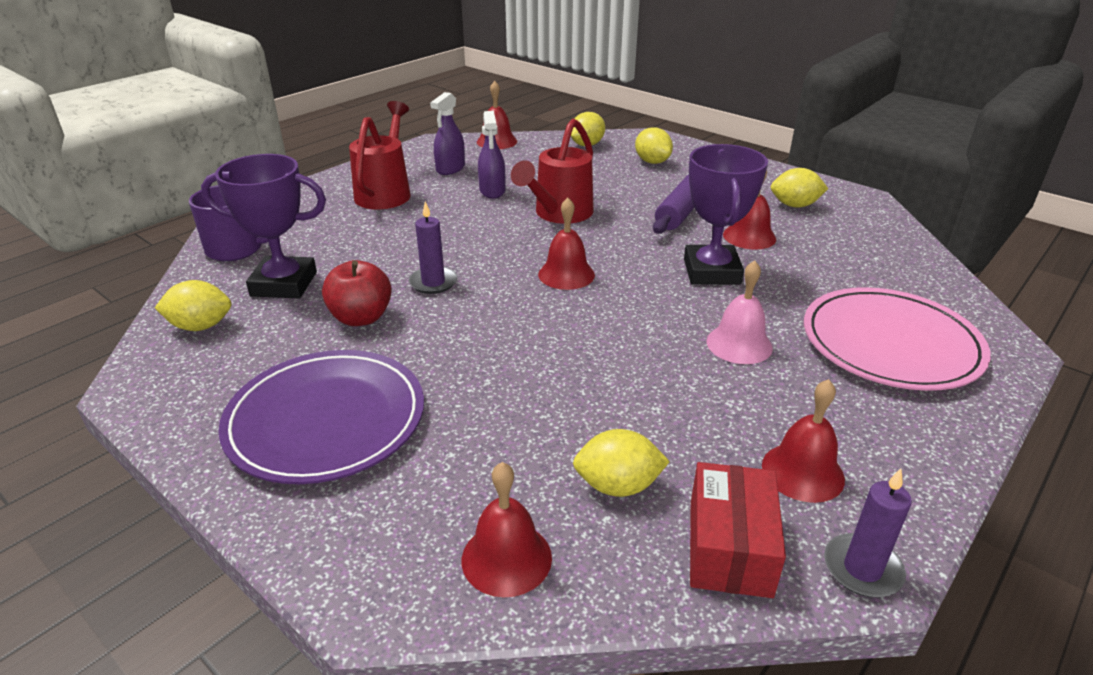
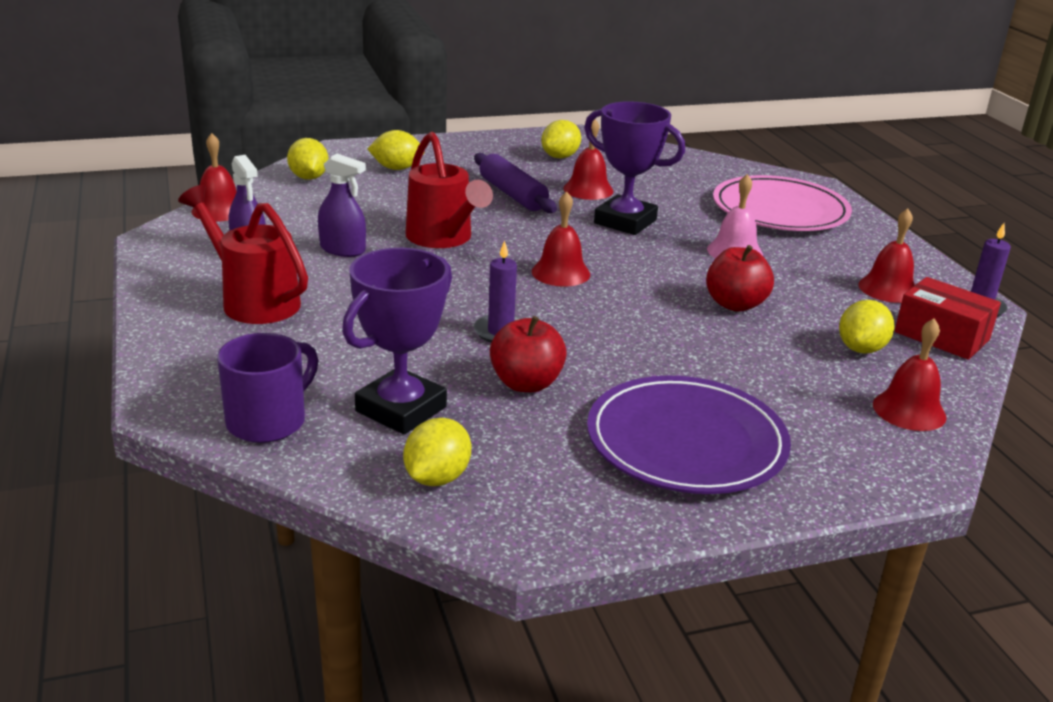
camera: 60 degrees left, 5 degrees down
none -> red apple [706,245,774,312]

